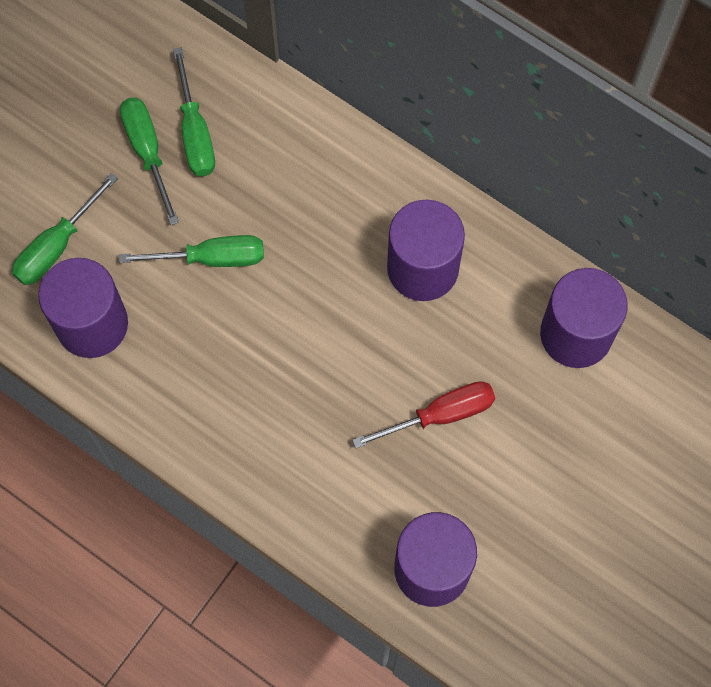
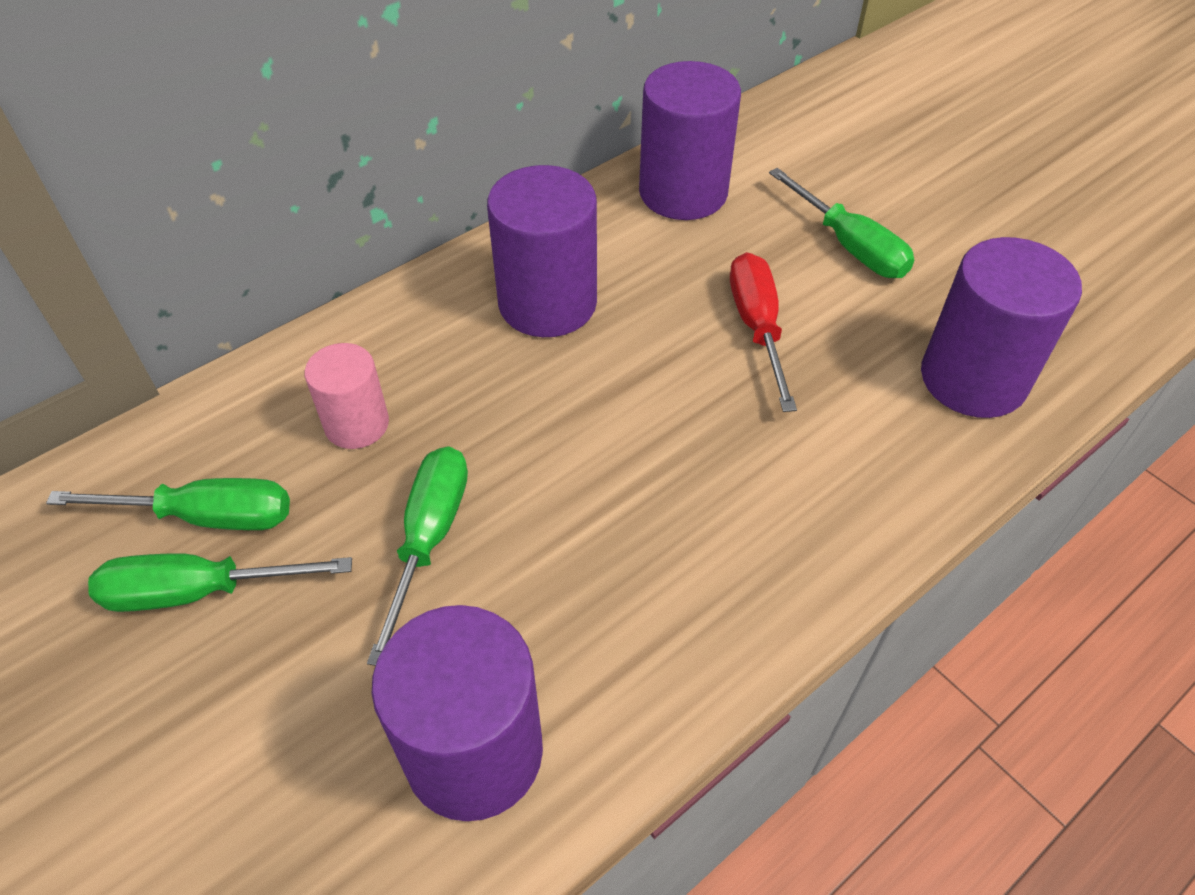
camera: 75 degrees left, 20 degrees down
green screwdriver [12,173,118,285] -> green screwdriver moved to [769,168,914,278]
none -> pink cylinder [304,343,389,449]

